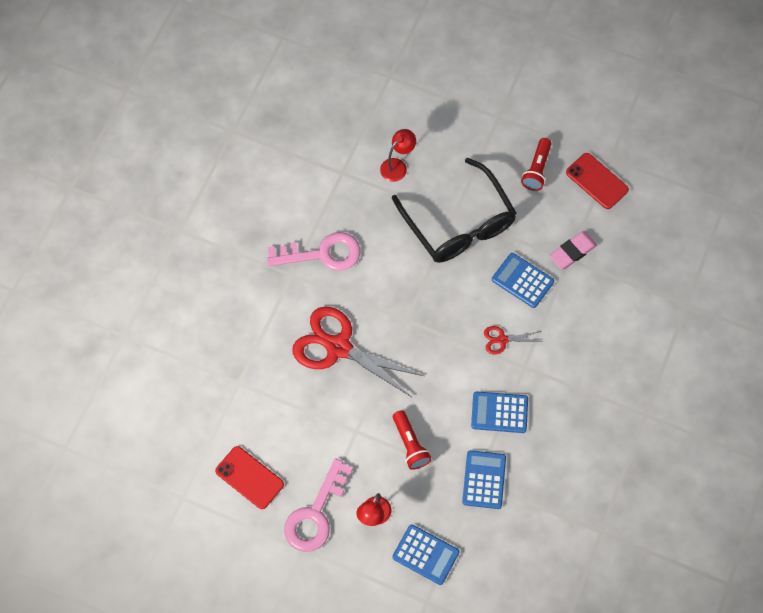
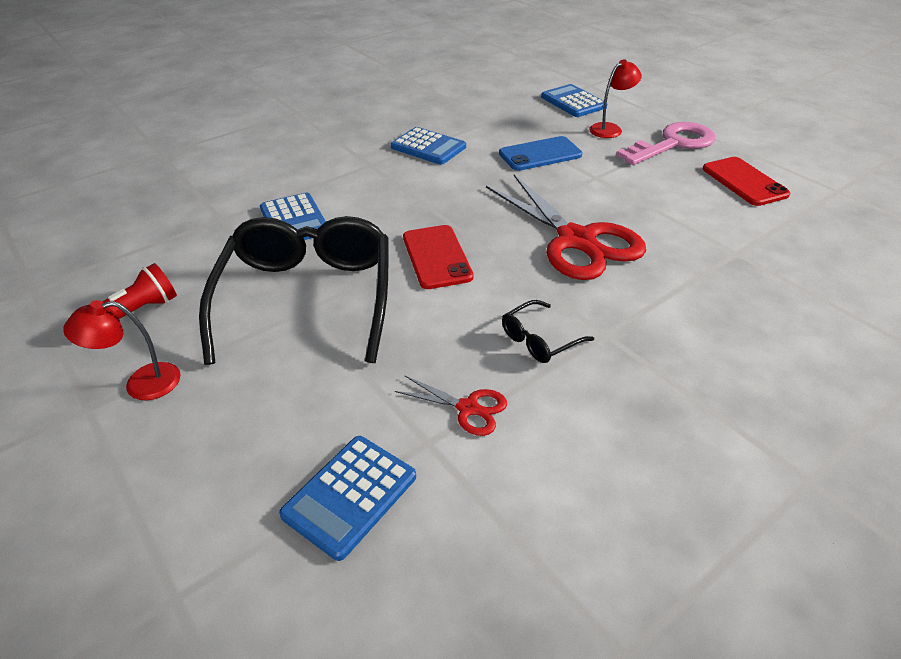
camera: 150 degrees left, 25 degrees down
pink key [267,232,360,271] -> black glasses [502,300,594,363]
red lamp [380,129,416,182] -> red lamp moved to [63,300,181,400]
red flashlight [393,410,432,470] -> blue phone [499,136,583,171]
blue calculator [462,450,506,509] -> blue calculator moved to [279,436,416,561]
red scissors [484,326,543,355] -> red scissors moved to [395,376,507,436]
pink eraser [549,231,598,269] -> none
red phone [566,153,629,209] -> red phone moved to [403,225,474,289]

